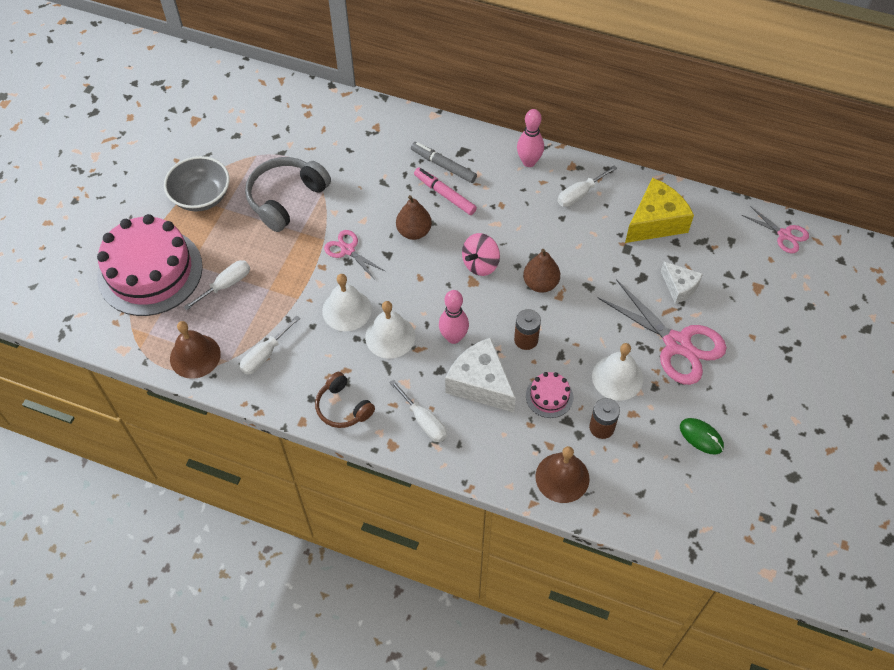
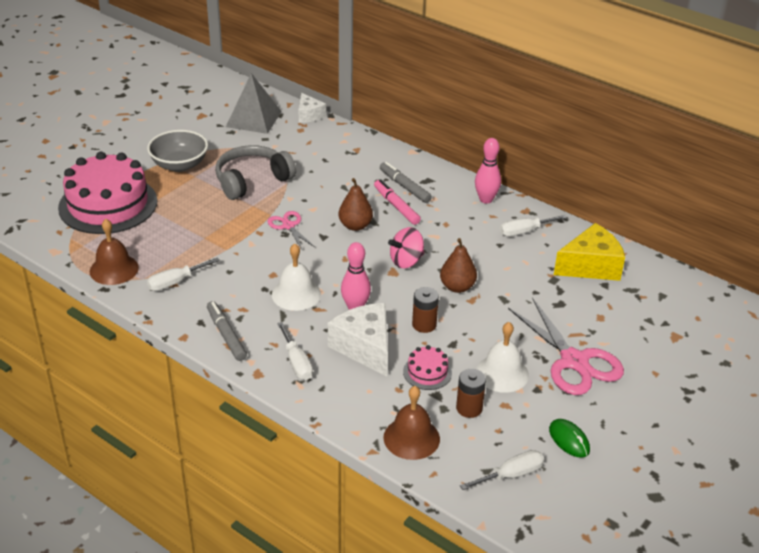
camera: 15 degrees right, 20 degrees down
white screwdriver [184,260,250,311] -> white screwdriver moved to [460,450,544,490]
brown headphones [315,372,375,428] -> grey marker [207,301,247,361]
white bell [322,274,372,331] -> none
white cheese [661,262,703,304] -> white cheese moved to [298,93,326,123]
pink scissors [742,206,809,253] -> none
none -> grey pyramid [226,73,282,134]

